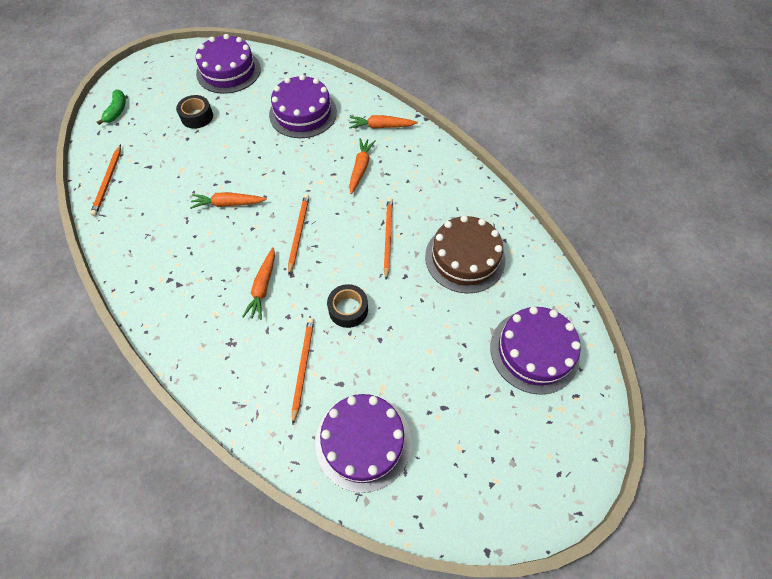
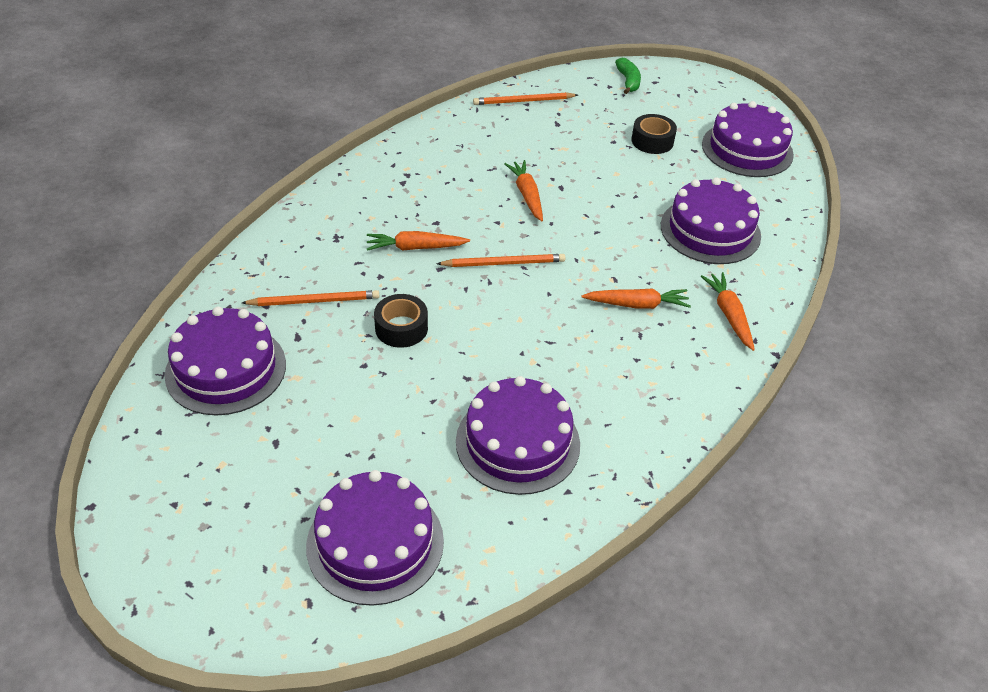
camera: 75 degrees right, 15 degrees down
green banana [97,89,126,125] -> green banana turned 90 degrees counterclockwise [615,58,641,94]
orange pencil [384,198,393,280] -> none
brown cake [425,215,505,293] -> purple cake [456,376,580,495]

